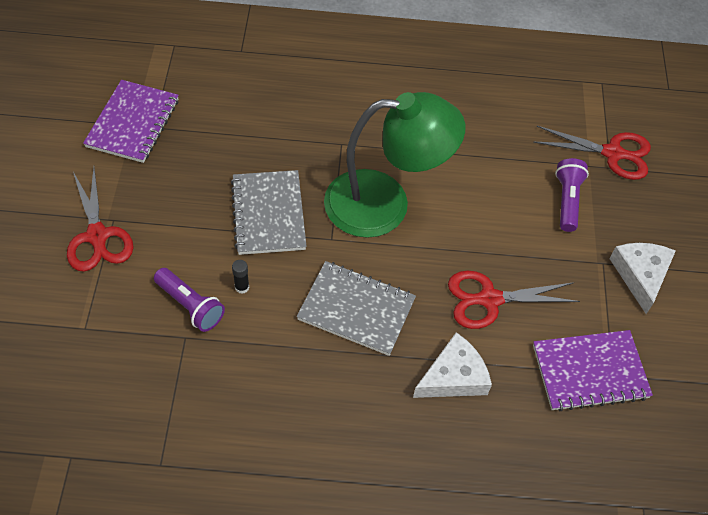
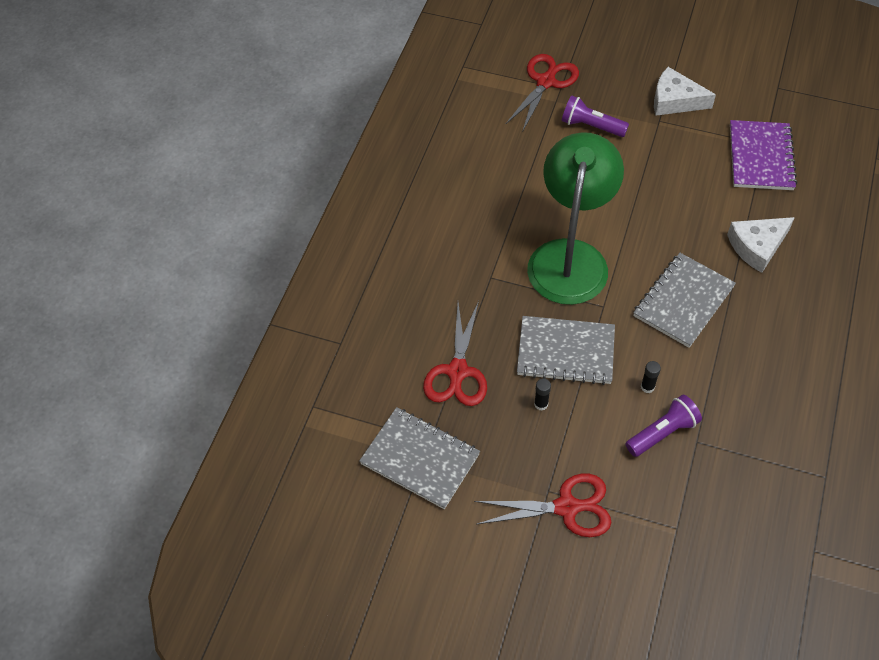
camera: 70 degrees left, 0 degrees up
purple notebook [83,80,179,163] -> grey notebook [359,407,480,509]
white cheese [413,332,492,398] -> white cheese turned 105 degrees counterclockwise [727,217,795,273]
red scissors [448,271,580,329] -> red scissors moved to [423,301,487,406]
none -> black glue stick [534,379,551,410]

